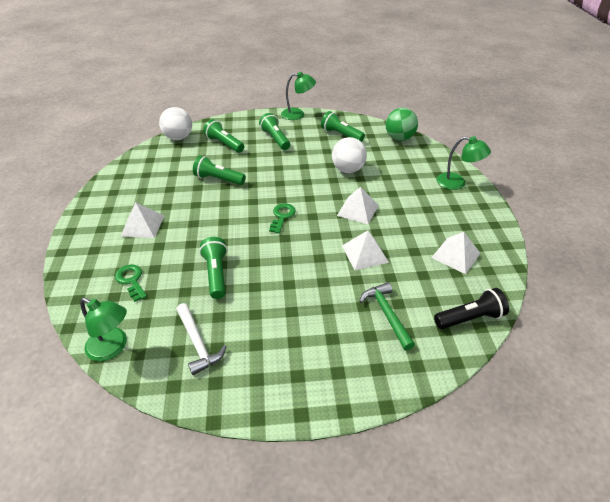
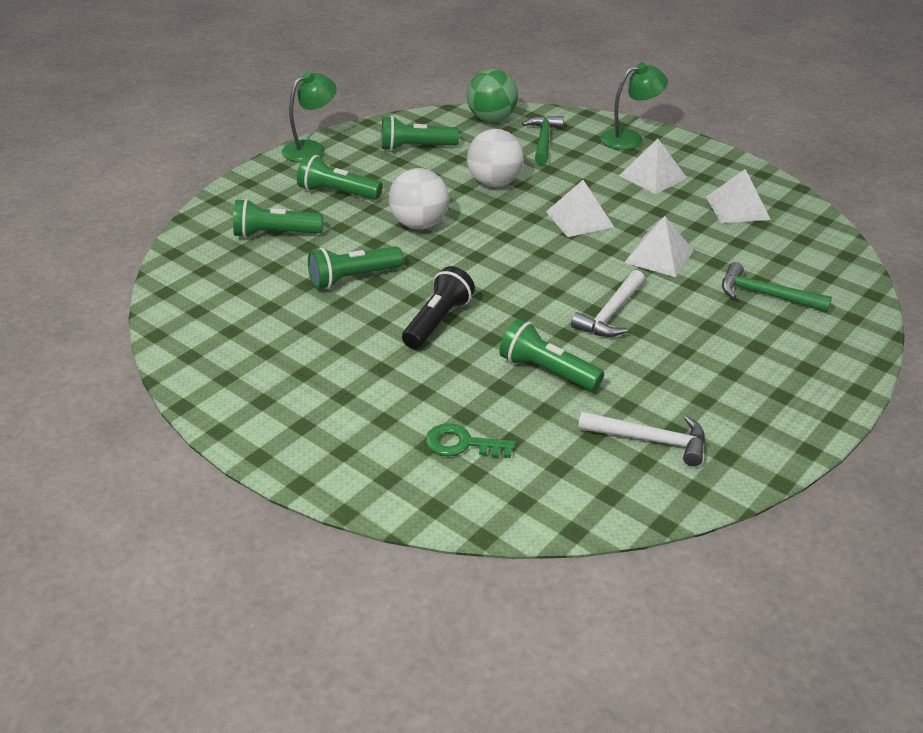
camera: 45 degrees left, 5 degrees down
green lamp [80,298,127,361] -> none
white pyramid [121,202,164,238] -> white pyramid moved to [619,139,687,194]
white ball [159,107,192,140] -> white ball moved to [389,168,449,229]
green key [269,203,296,234] -> none
black flashlight [434,288,509,329] -> black flashlight moved to [402,266,475,349]
none -> green hammer [522,115,564,165]
none -> white hammer [571,270,645,337]

